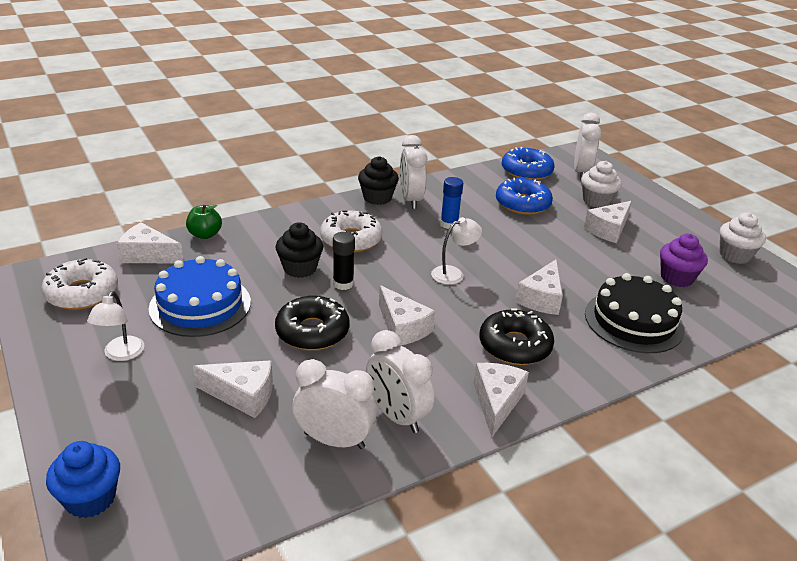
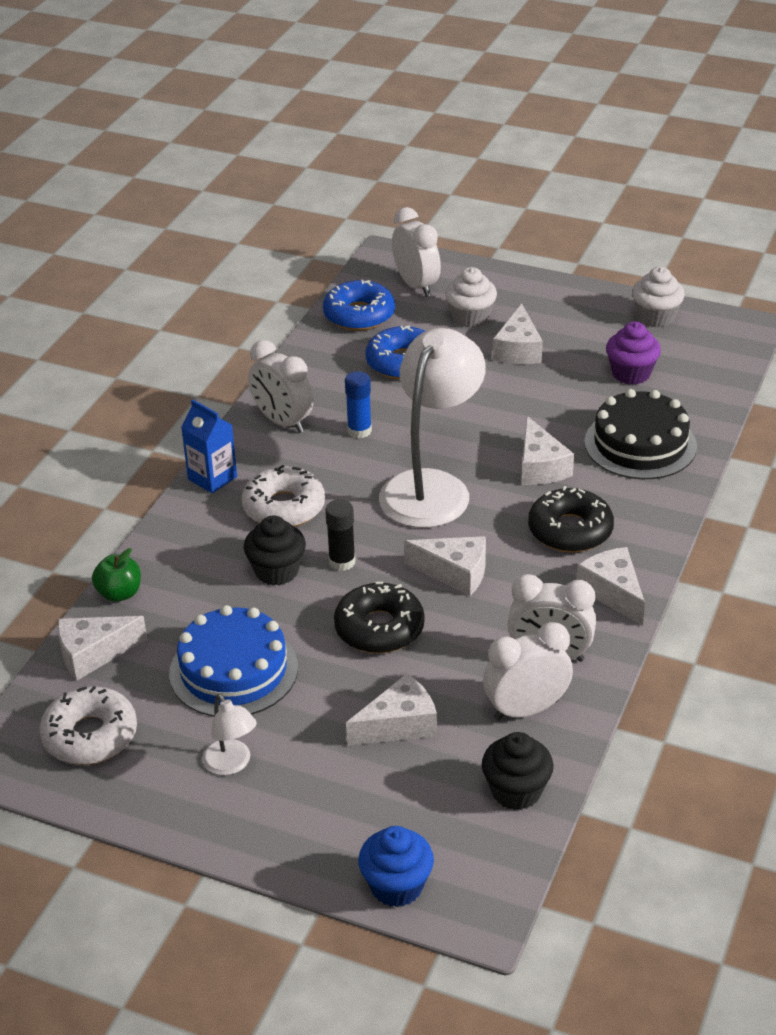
camera: 35 degrees left, 5 degrees up
black cupcake [358,156,399,205] -> black cupcake moved to [482,732,554,810]
white lamp [431,217,482,285] -> white lamp [379,328,486,528], size x2.22
none -> blue carton [181,399,237,493]

